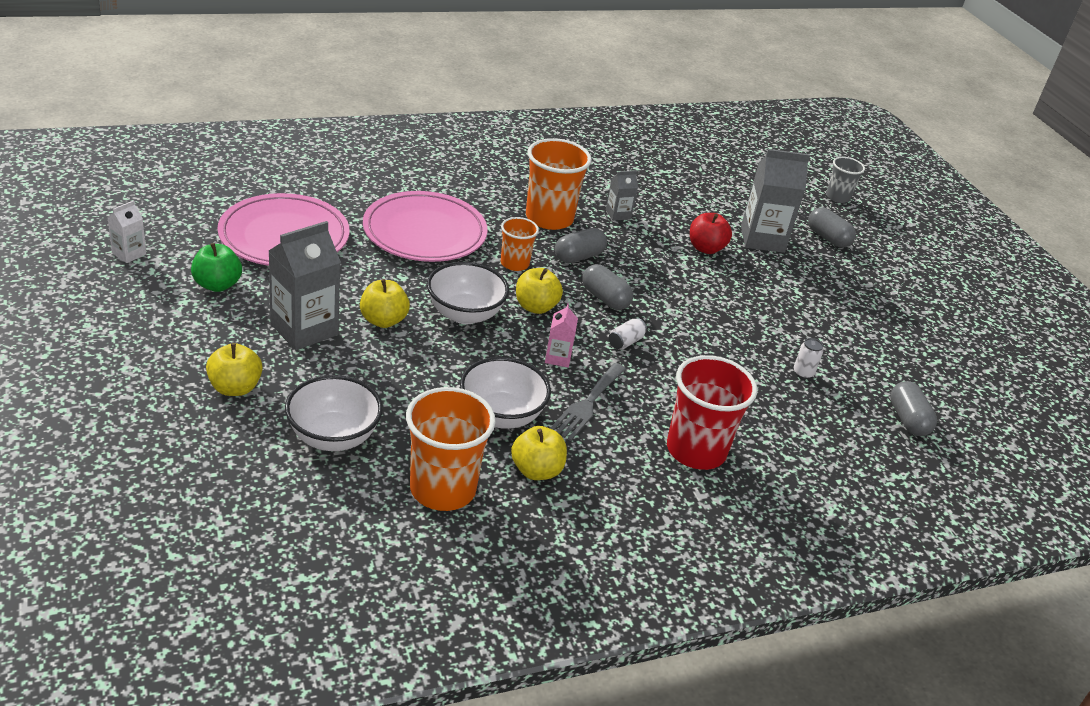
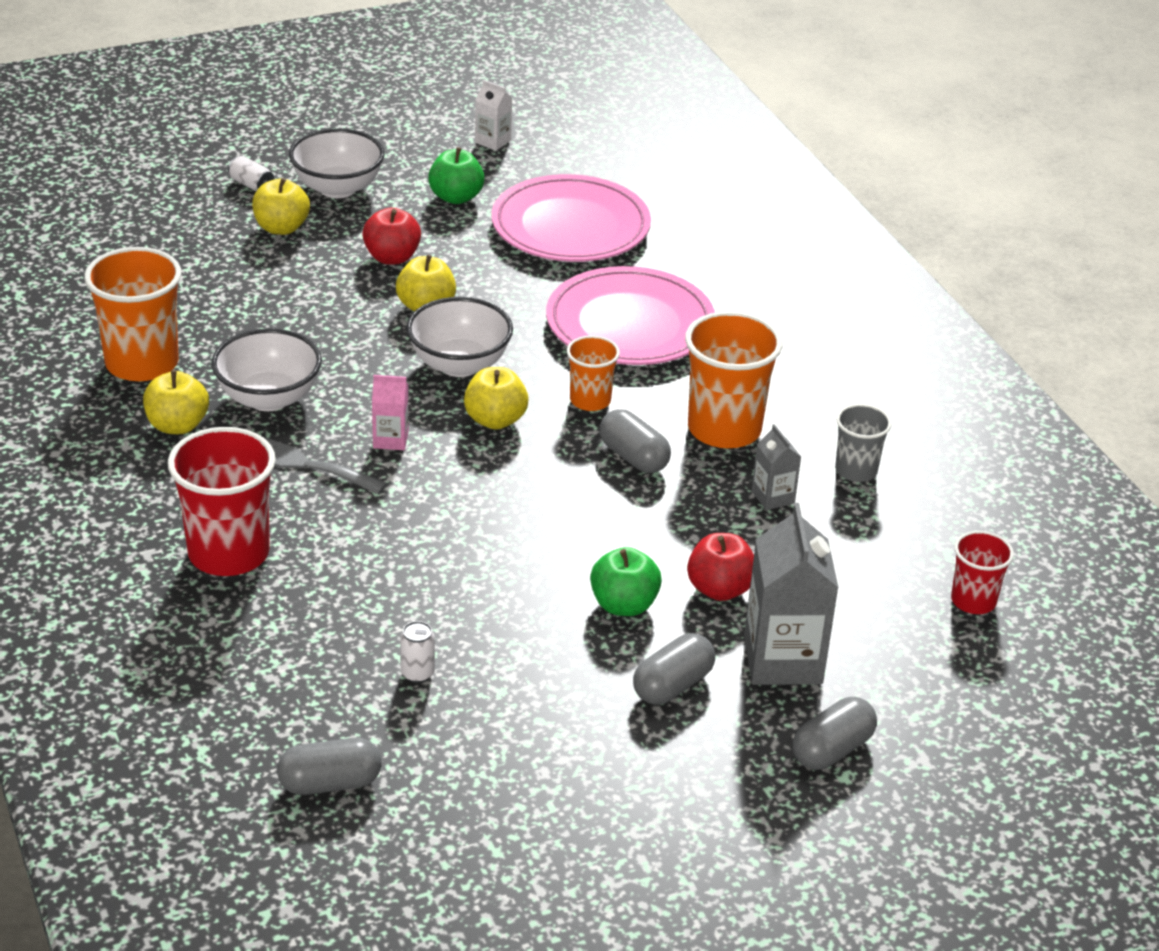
camera: 90 degrees right, 0 degrees up
grey carton [269,221,341,350] -> red apple [362,207,421,264]
white bowl [285,375,383,451] -> white bowl moved to [289,128,385,198]
grey capsule [582,264,633,310] -> grey capsule moved to [633,633,715,705]
white can [609,318,647,350] -> white can moved to [228,156,274,191]
grey cup [826,157,865,203] -> grey cup moved to [835,404,892,482]
none -> green apple [590,547,662,616]
none -> red cup [951,531,1014,614]

